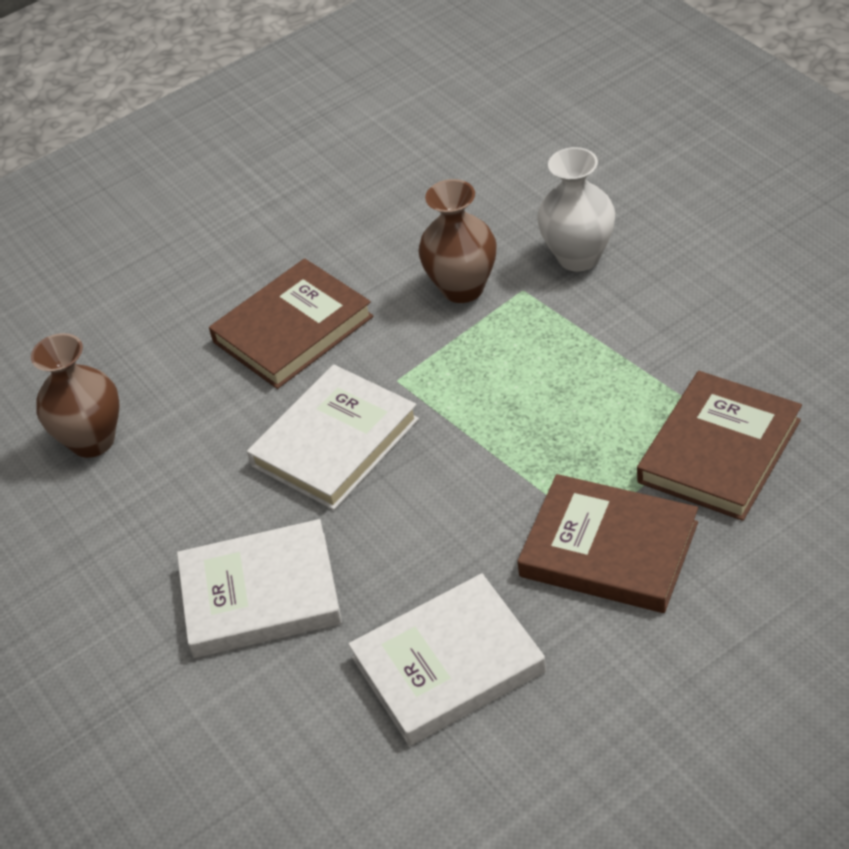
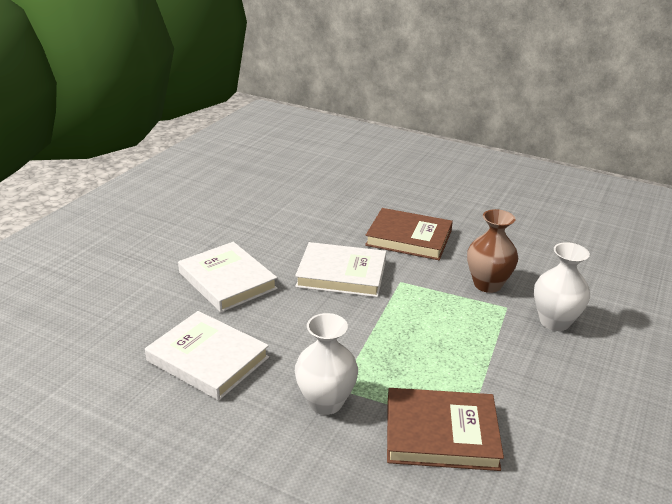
camera: 55 degrees right, 15 degrees down
brown vase [31,333,119,458] -> none
brown book [517,474,698,613] -> white vase [295,313,358,415]

